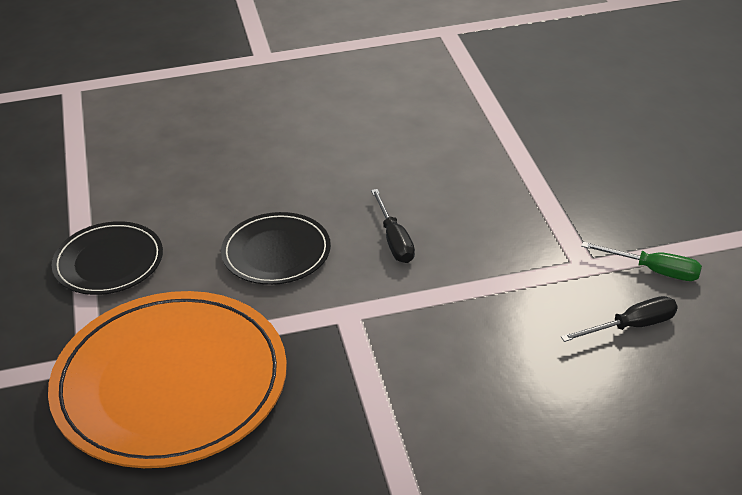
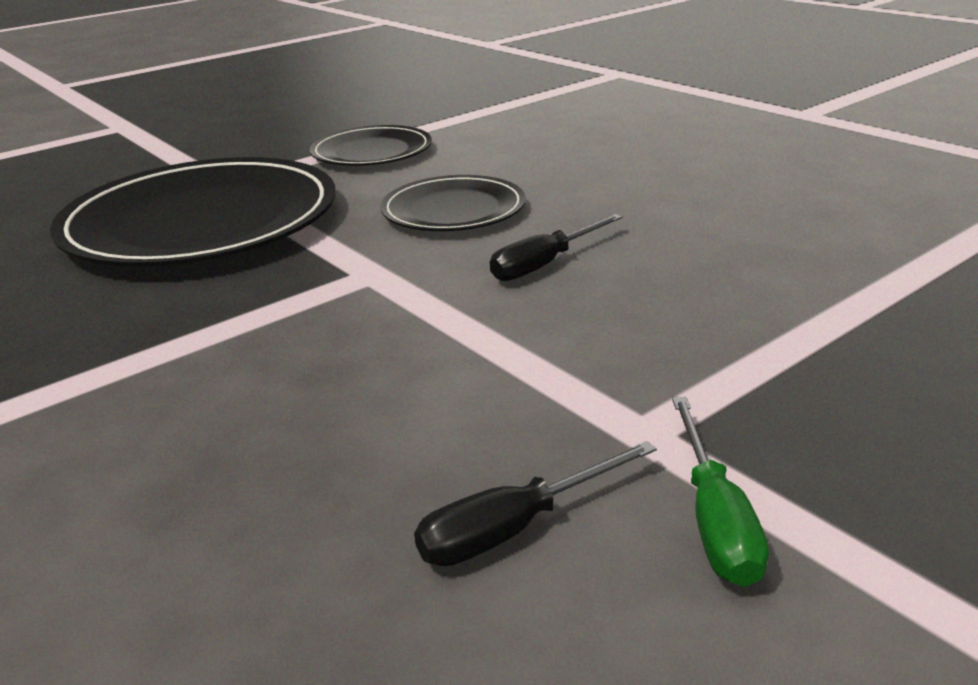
camera: 65 degrees right, 10 degrees down
orange plate [48,291,287,468] -> black plate [50,157,336,266]
black screwdriver [561,296,678,342] -> black screwdriver turned 105 degrees clockwise [414,441,657,566]

